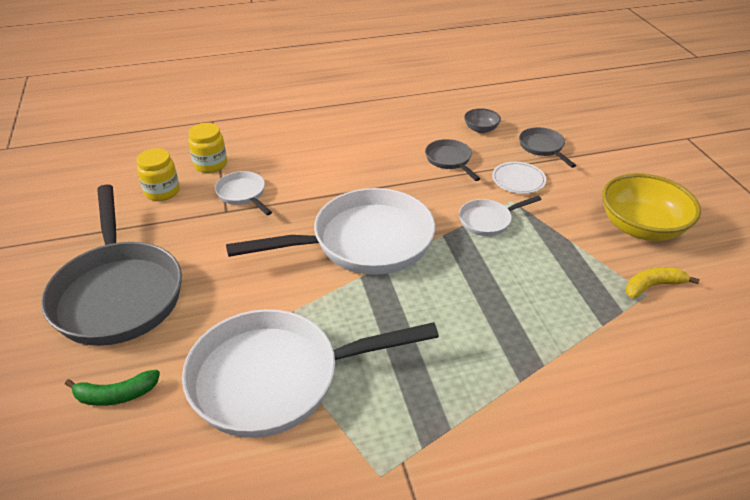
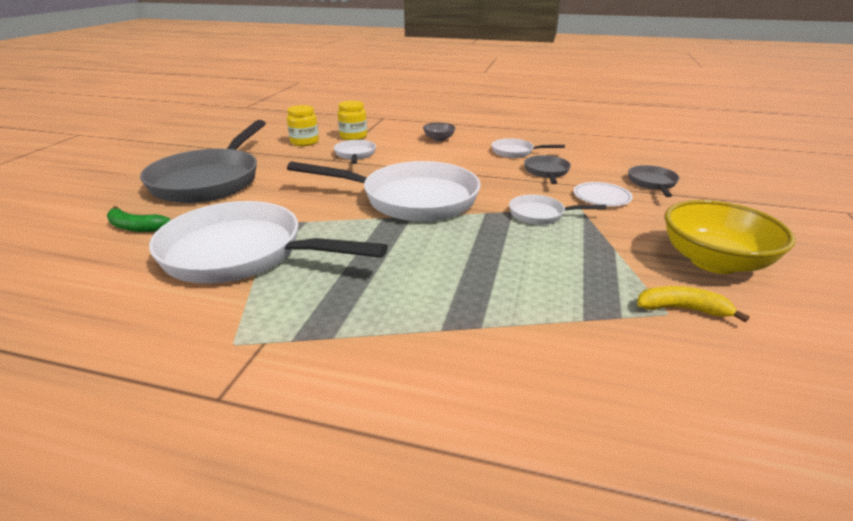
camera: 30 degrees right, 10 degrees down
grey bowl [464,108,501,133] -> grey bowl moved to [423,123,456,142]
none -> white pan [492,138,565,158]

